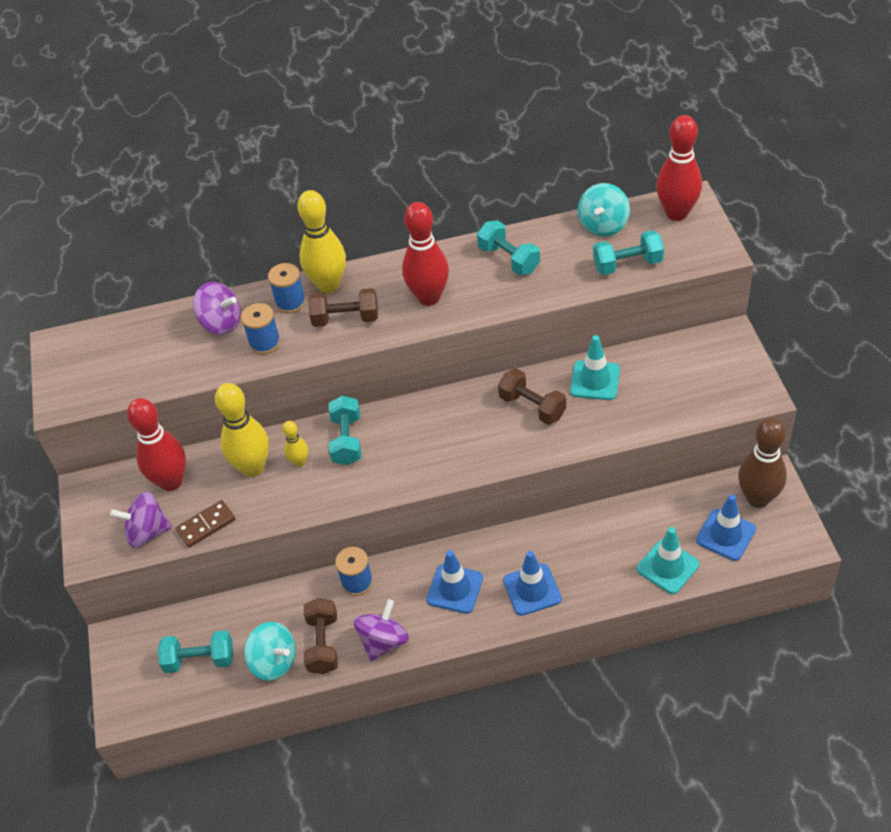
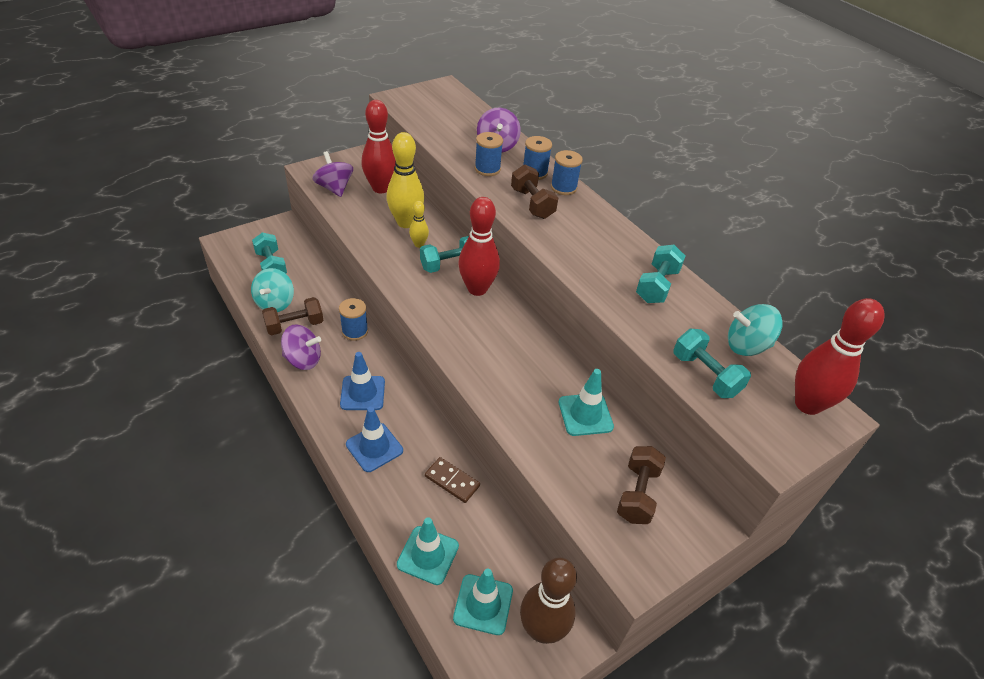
camera: 60 degrees right, 5 degrees down
brown domino [176,500,235,547] -> brown domino moved to [425,457,480,503]
yellow bowling pin [297,190,346,293] -> blue spool [551,150,583,195]
red bowling pin [402,202,449,306] -> red bowling pin moved to [458,197,500,296]
brown dumbbell [498,368,566,425] -> brown dumbbell moved to [617,446,666,524]
blue traffic cone [696,494,756,561] -> turquoise traffic cone [453,569,513,635]

